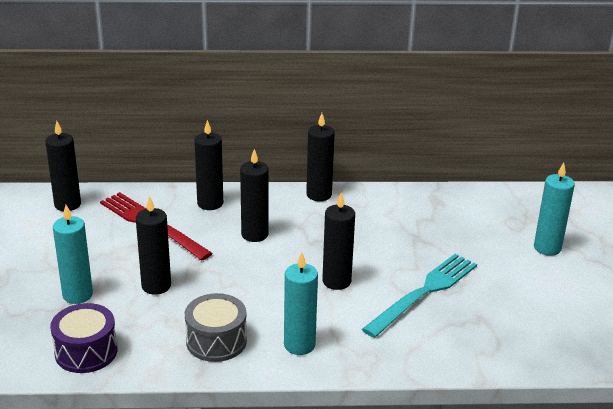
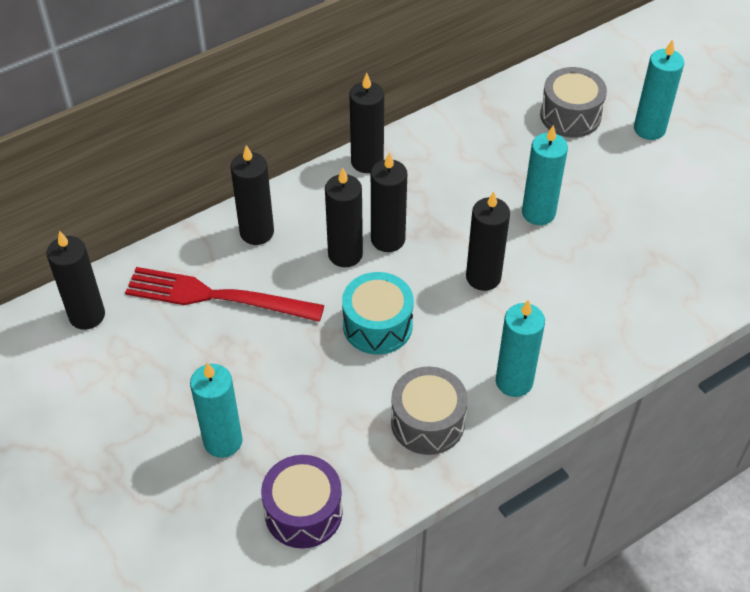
camera: 30 degrees left, 20 degrees up
black candle [136,196,171,295] -> black candle moved to [371,152,407,252]
turquoise fork [362,254,477,338] -> none
none -> turquoise drum [342,272,414,355]
none -> turquoise candle [522,125,568,225]
none -> grey drum [540,67,607,138]

